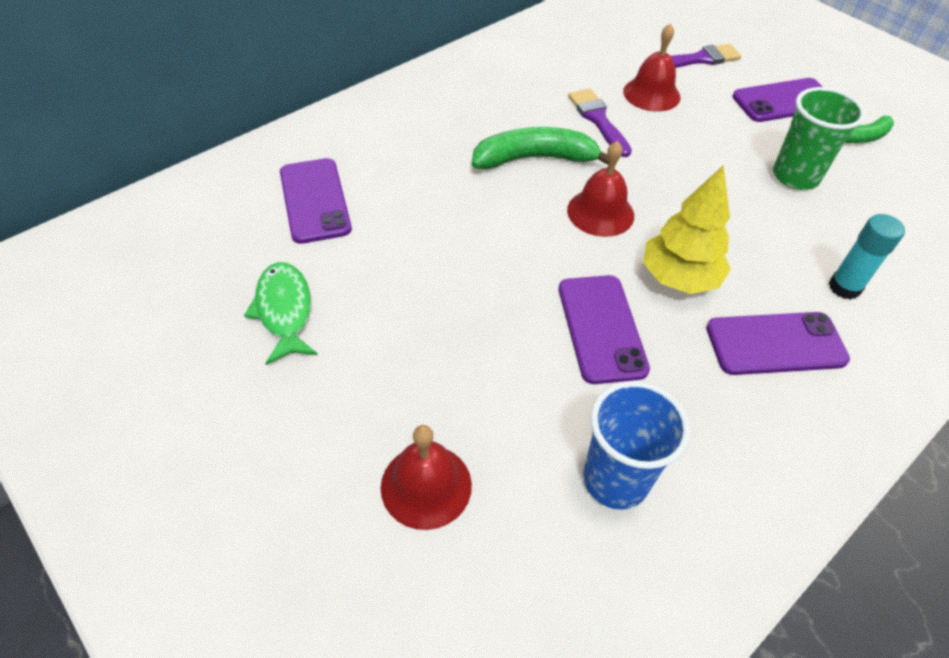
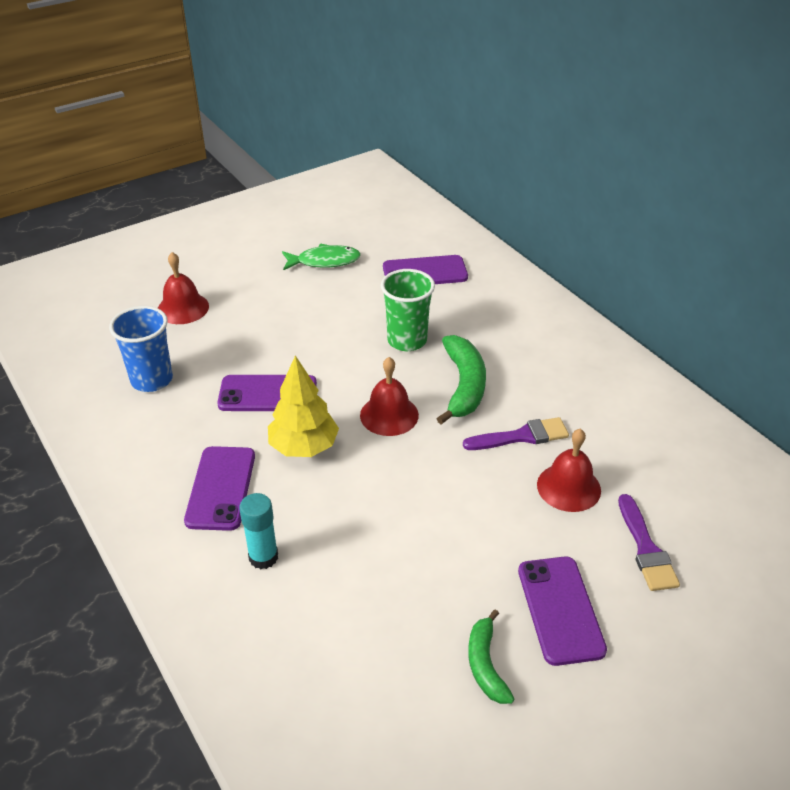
camera: 100 degrees right, 10 degrees down
green cup [773,87,865,190] -> green cup moved to [381,269,435,351]

